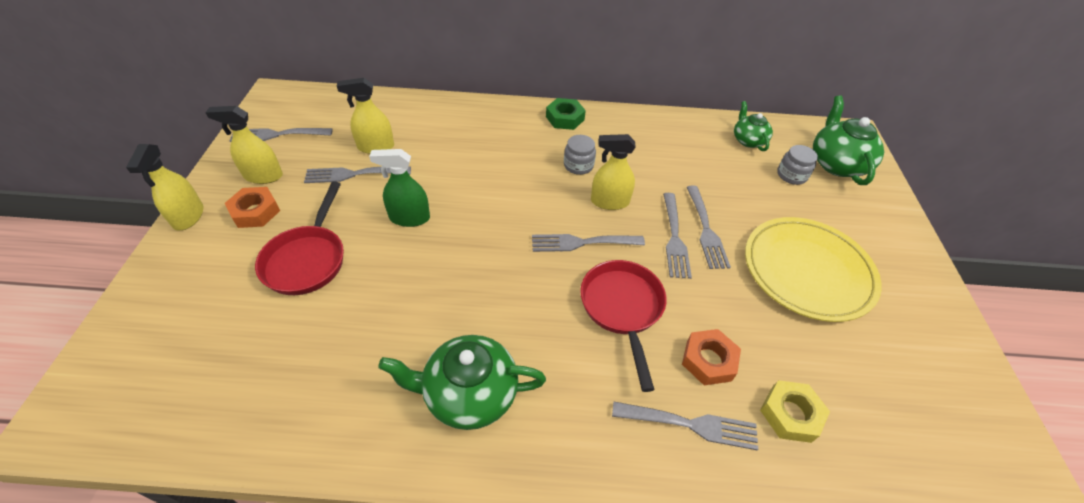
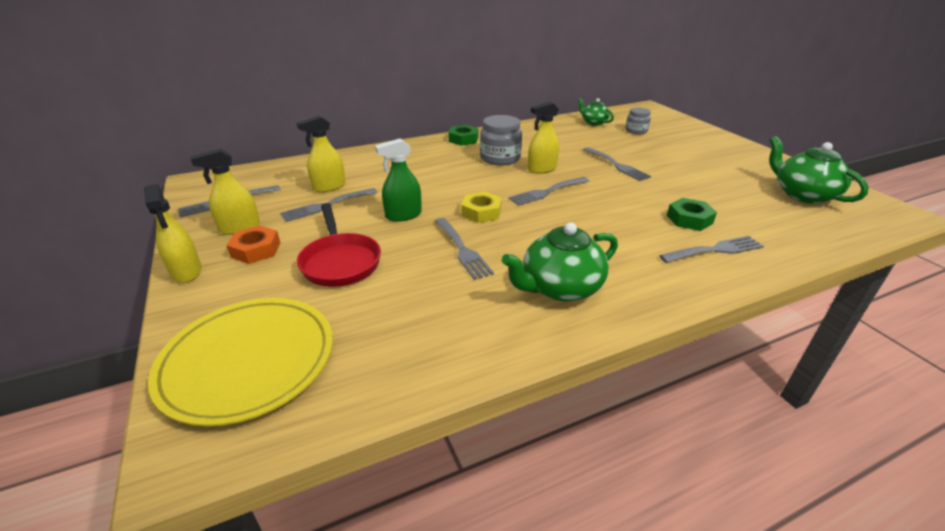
camera: 25 degrees left, 15 degrees down
grey jar [564,135,596,175] -> grey jar [480,115,522,165], size x1.64
red pan [580,260,667,392] -> none
grey fork [663,193,692,279] -> grey fork moved to [435,218,494,280]
orange nut [682,329,741,385] -> green nut [667,198,717,231]
yellow plate [745,217,882,322] -> yellow plate moved to [148,298,333,426]
yellow nut [760,380,830,443] -> yellow nut moved to [461,192,502,223]
green teapot [813,96,884,185] -> green teapot moved to [769,136,869,204]

